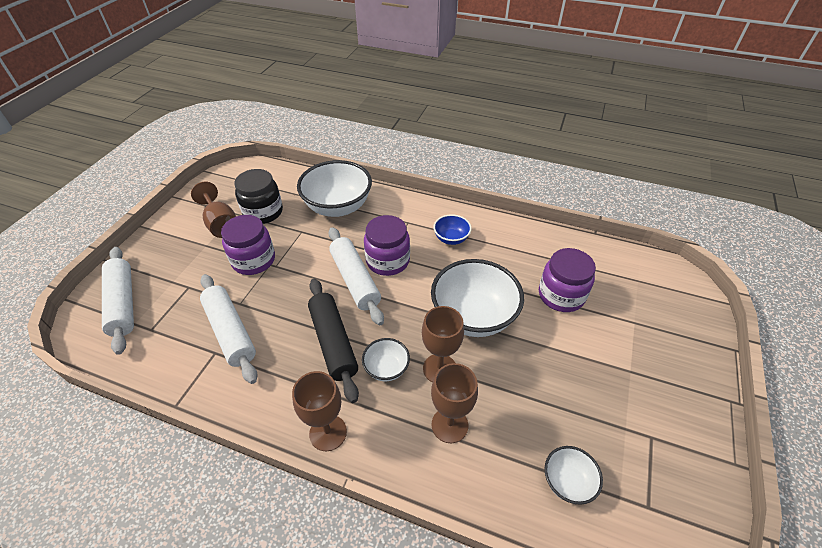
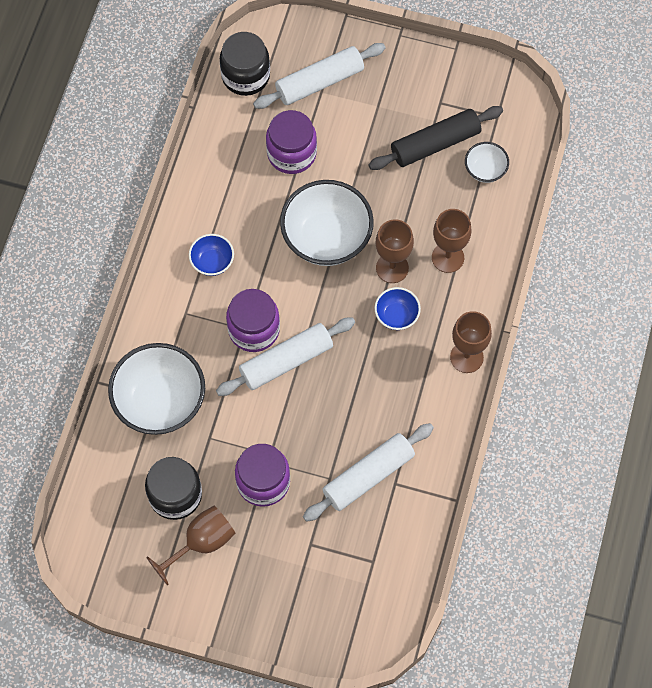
camera: 95 degrees left, 20 degrees up
white rolling pin [102,247,134,355] -> white rolling pin moved to [253,43,386,109]
black rolling pin [308,279,359,403] -> black rolling pin moved to [368,106,503,170]
white bowl [362,338,410,381] -> blue bowl [374,287,421,330]
none -> black jar [220,32,270,96]

